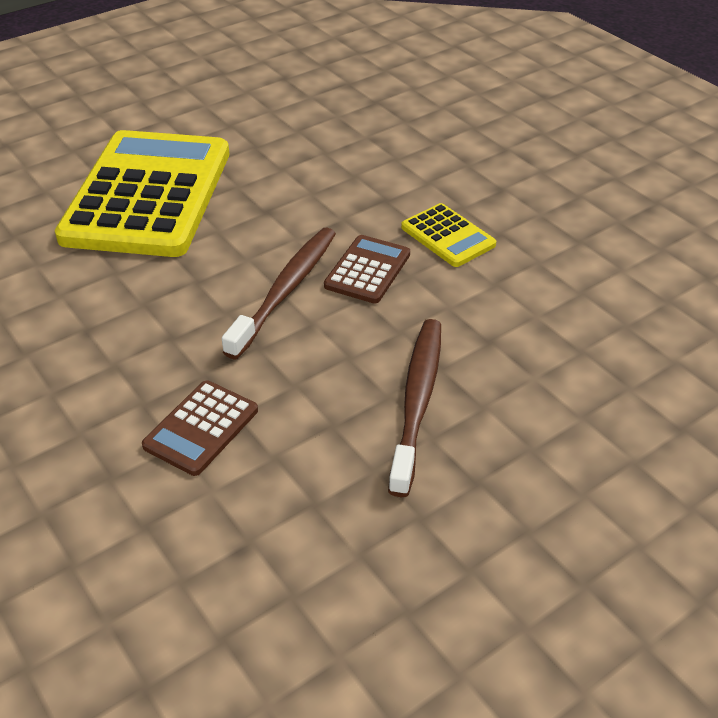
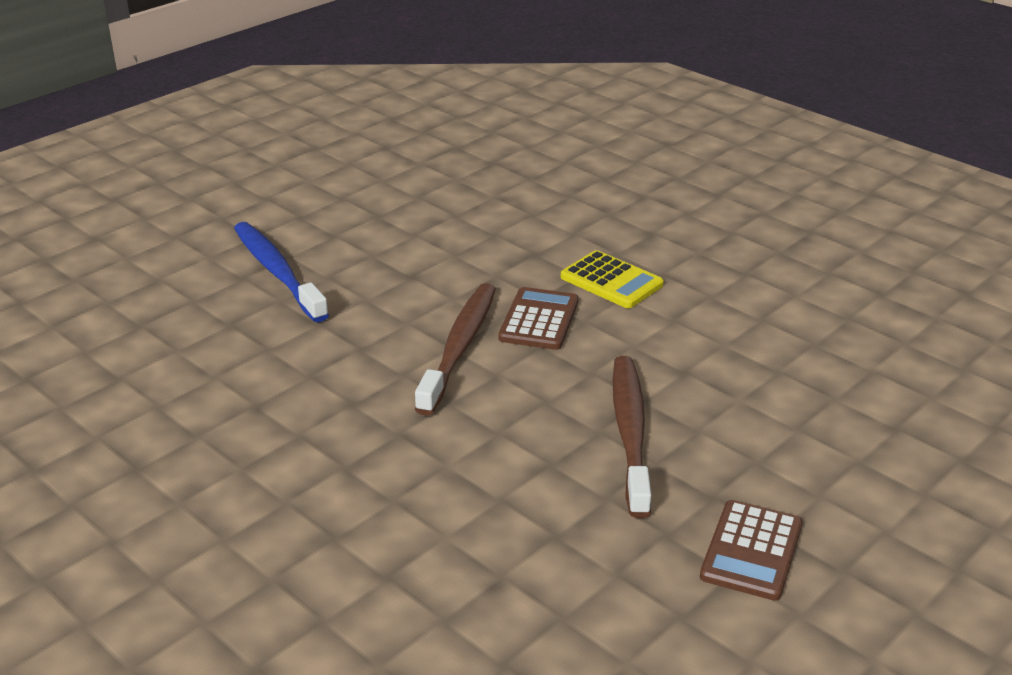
camera: 10 degrees left, 10 degrees down
yellow calculator [55,130,229,257] -> blue toothbrush [234,222,329,322]
brown calculator [142,381,258,476] -> brown calculator moved to [700,500,803,601]

